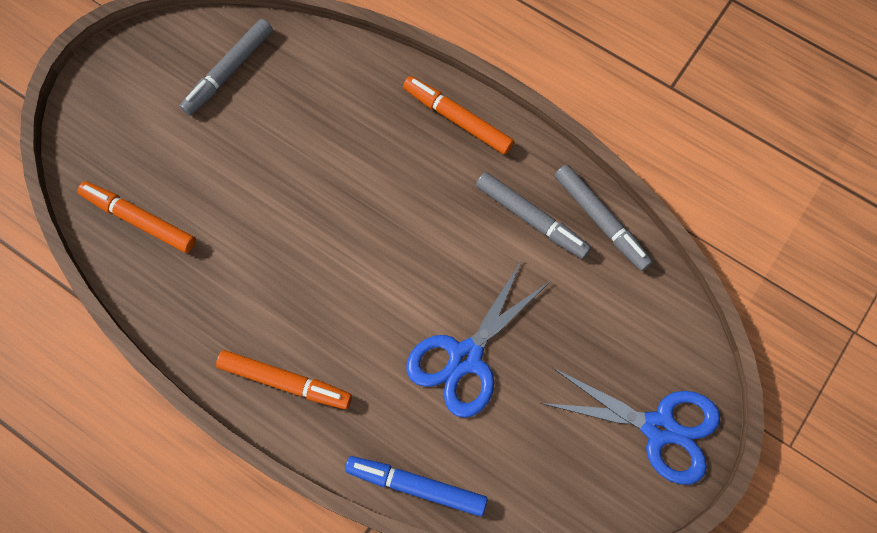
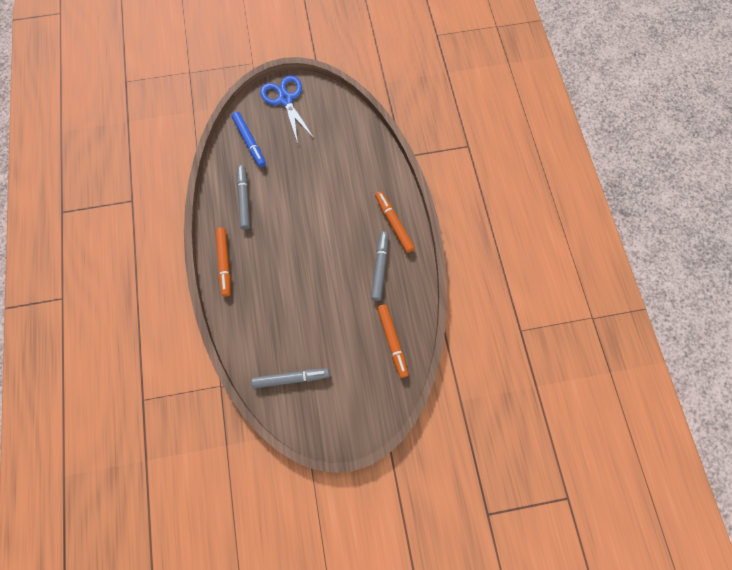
camera: 135 degrees left, 0 degrees up
blue marker [345,456,487,516] -> blue marker moved to [232,112,266,167]
blue scissors [407,260,549,418] -> none
grey marker [555,165,653,271] -> grey marker moved to [371,231,388,301]

